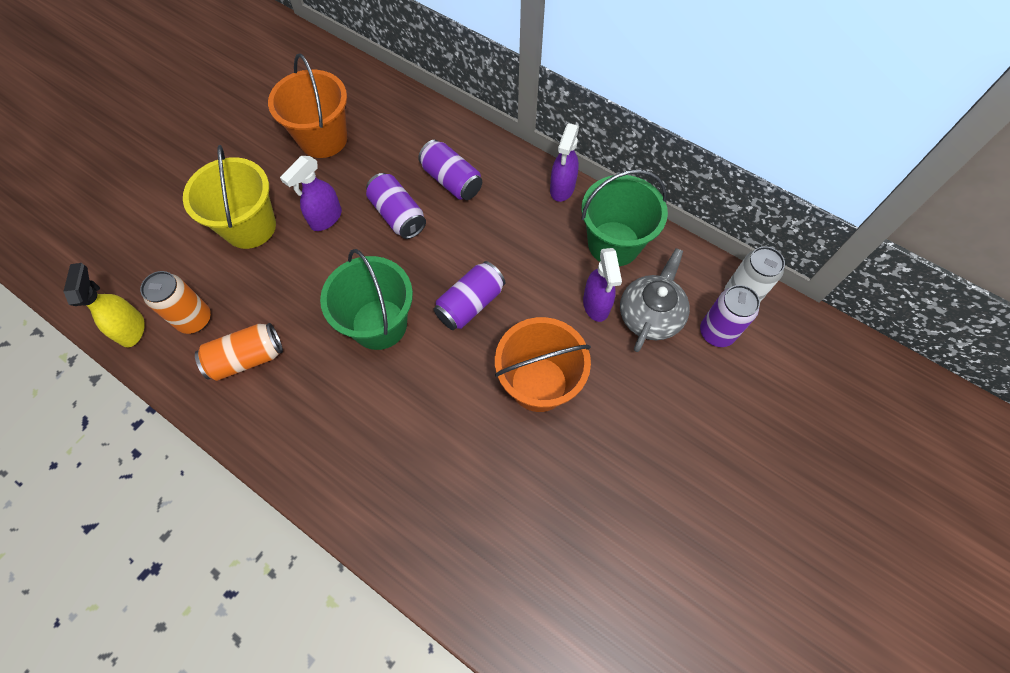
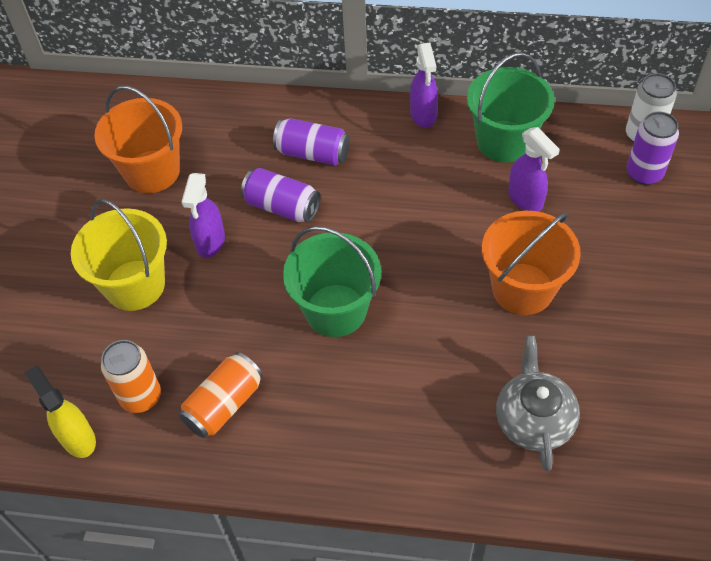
camera: 25 degrees left, 10 degrees down
purple can [434,261,505,330] -> none
grey teapot [620,248,690,352] -> grey teapot moved to [496,336,580,471]

